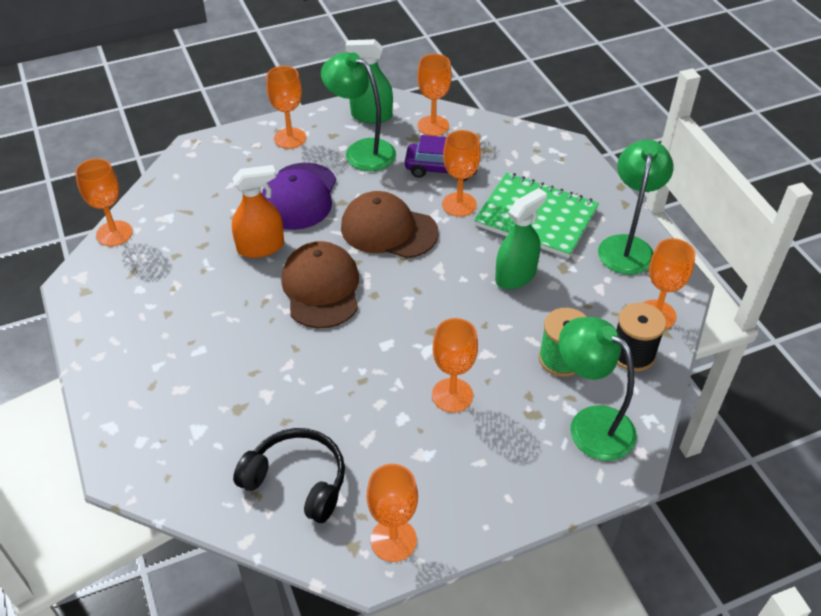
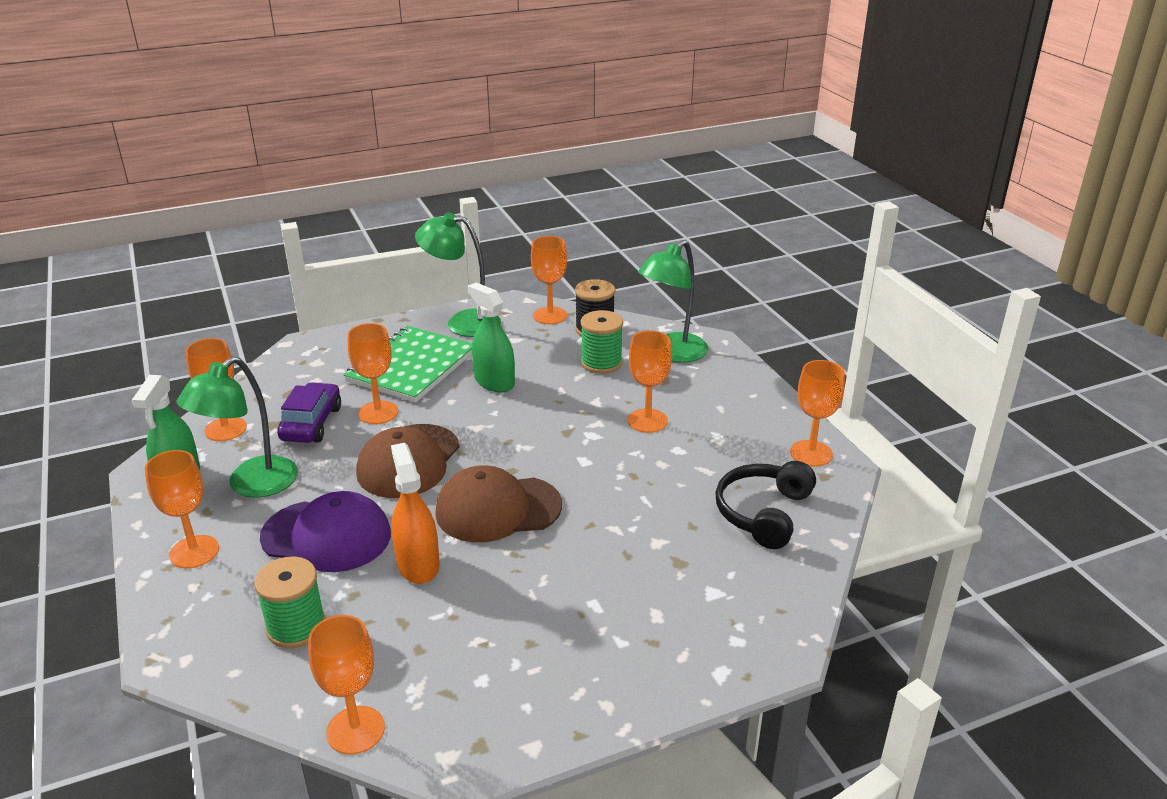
camera: 90 degrees left, 15 degrees down
none -> green spool [254,557,326,648]

